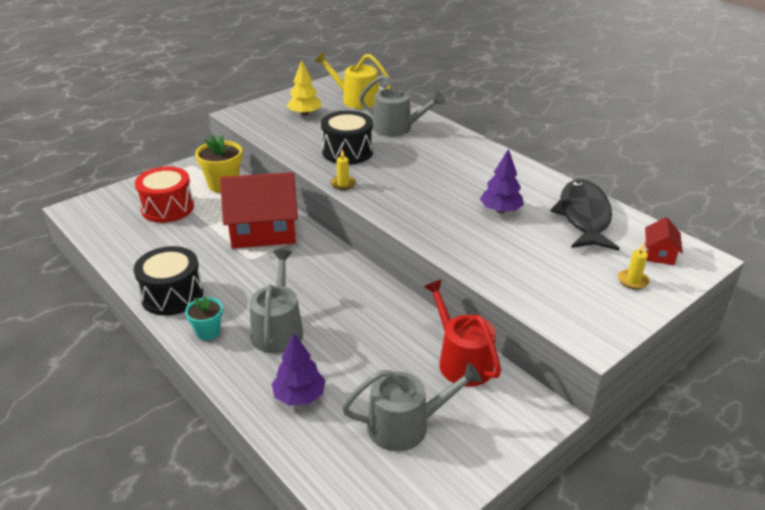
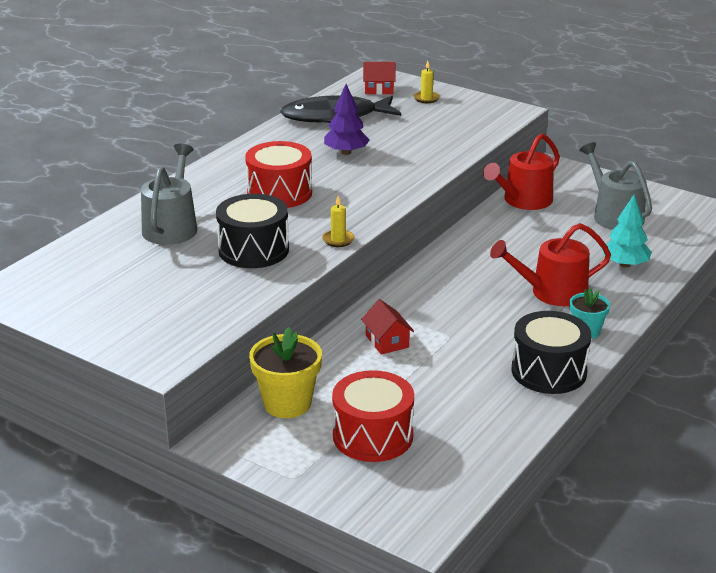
camera: 105 degrees left, 5 degrees down
red house [220,172,298,248] -> red house [361,299,414,355], size x0.44
grey watering can [249,250,303,354] -> red watering can [490,223,611,306]
purple tree [272,334,326,406] -> turquoise tree [602,195,652,268]
yellow tree [286,60,321,116] -> none
yellow watering can [314,52,391,109] -> none
none -> red drum [245,141,312,208]

